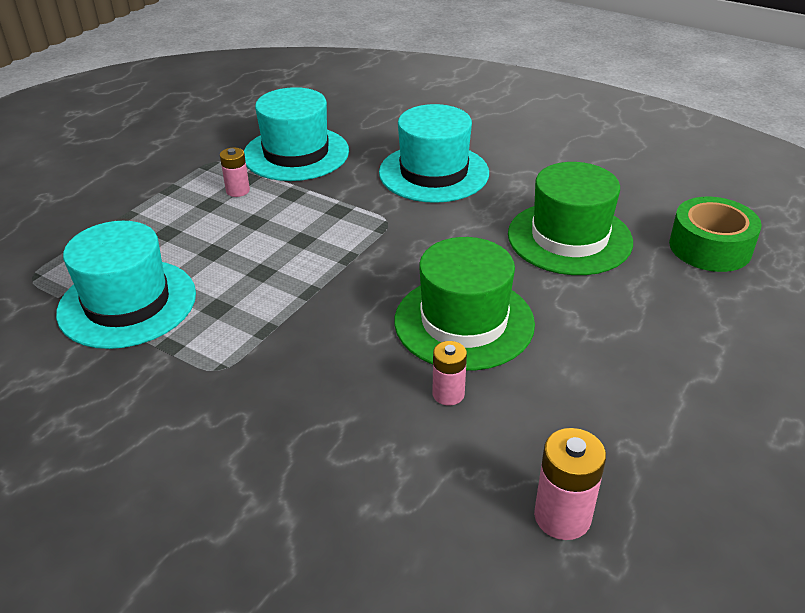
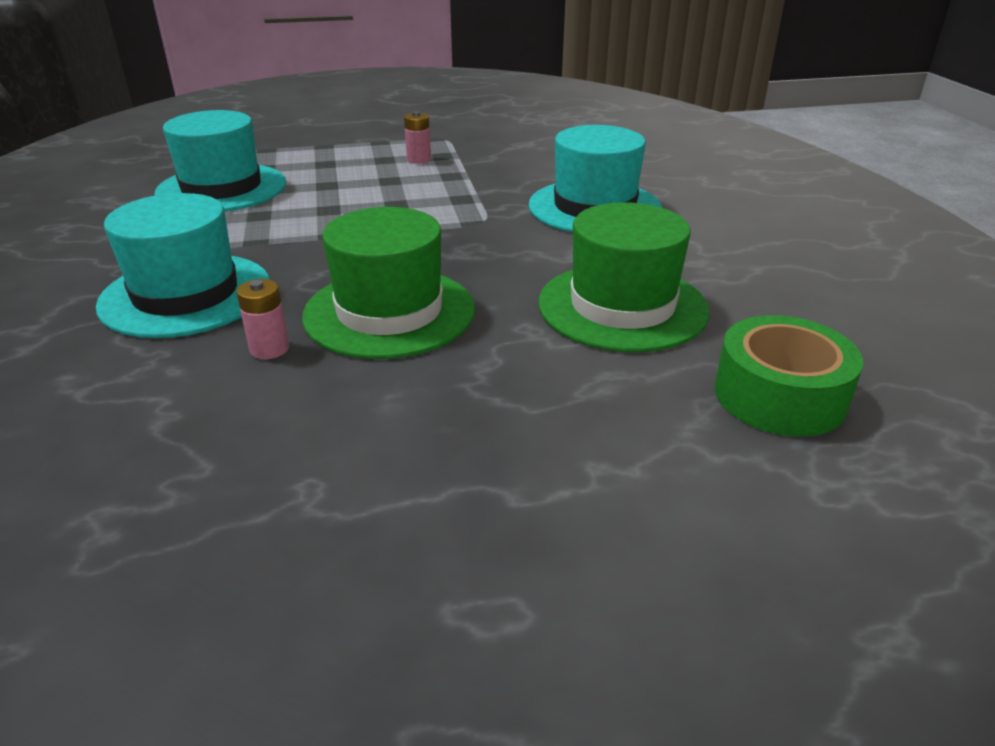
camera: 45 degrees right, 5 degrees down
turquoise hat [244,87,349,181] -> turquoise hat moved to [96,193,270,338]
pink battery [534,428,606,540] -> none

